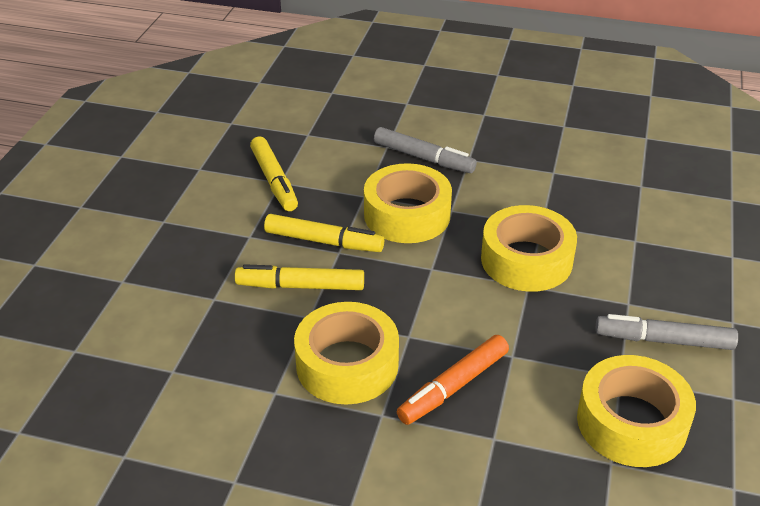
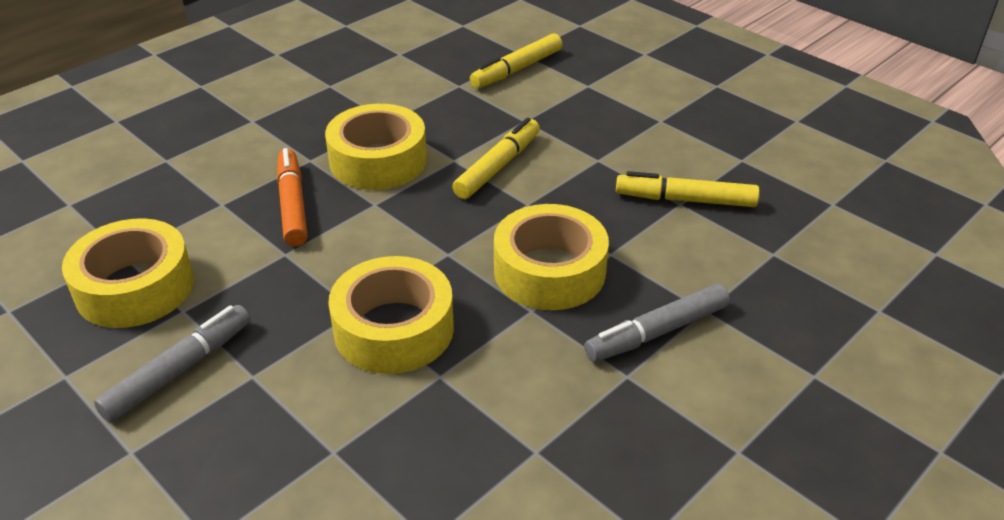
camera: 120 degrees right, 0 degrees up
yellow marker [264,214,384,252] -> yellow marker moved to [470,33,562,88]

